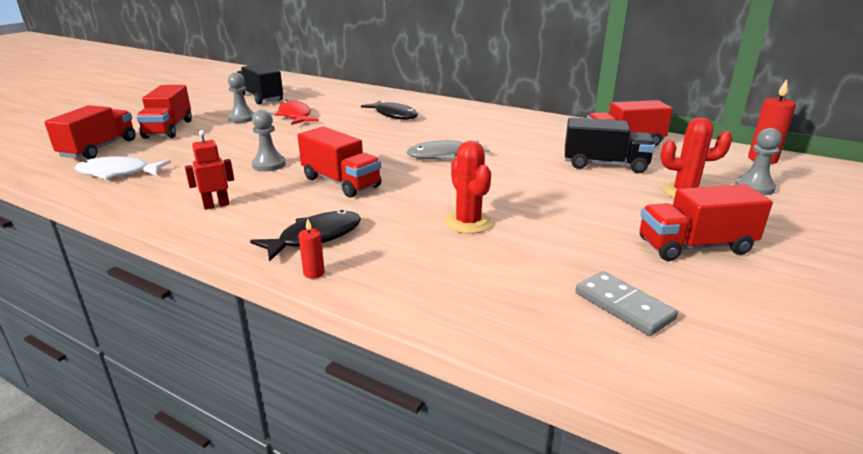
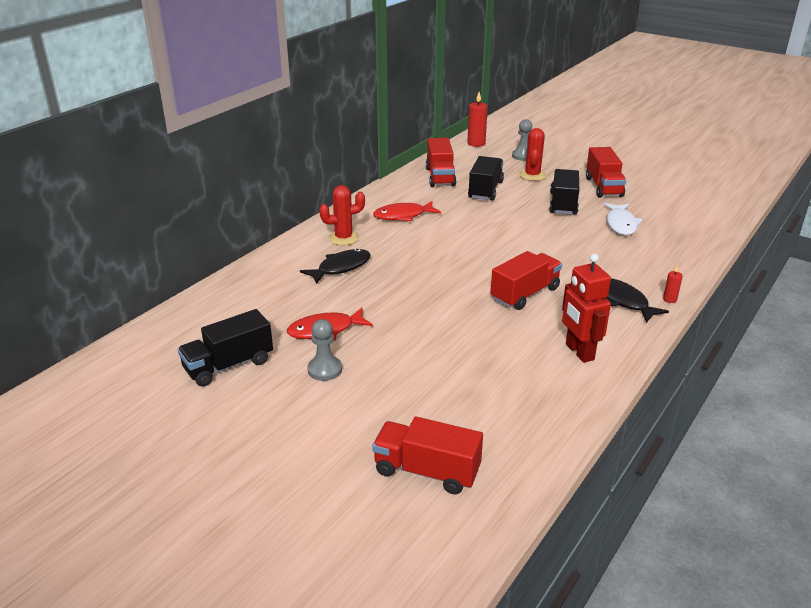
camera: 85 degrees left, 5 degrees up
white fish [74,156,171,179] -> white fish moved to [604,203,643,235]
red truck [136,85,192,139] -> none
red robot [185,130,234,210] -> red robot [562,254,611,363], size x1.63
grey pawn [252,110,286,171] -> none
grey fish [407,140,490,160] -> none
red cactus [445,141,492,234] -> red cactus moved to [319,185,365,245]
grey domino [575,271,678,336] -> none
none -> red fish [373,201,441,221]
none -> black truck [549,169,579,215]

